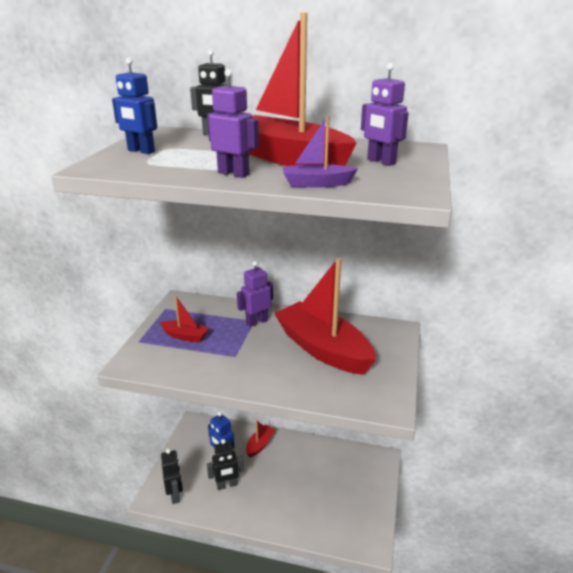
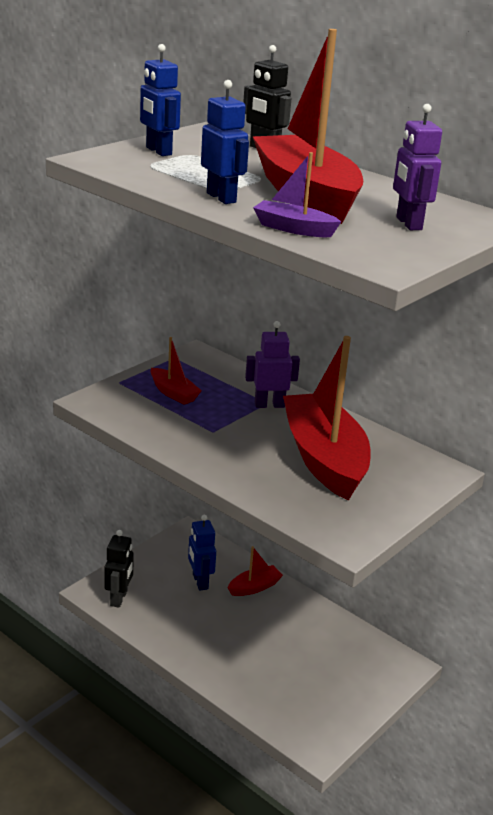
camera: 25 degrees right, 0 degrees up
purple robot [207,69,259,178] -> blue robot [201,80,249,204]
black robot [207,439,244,490] -> none

